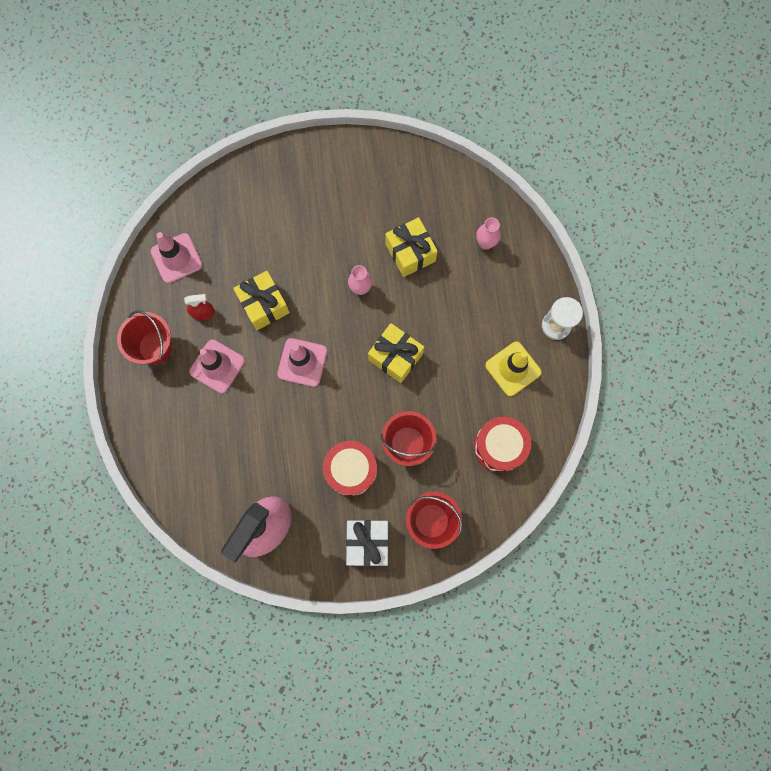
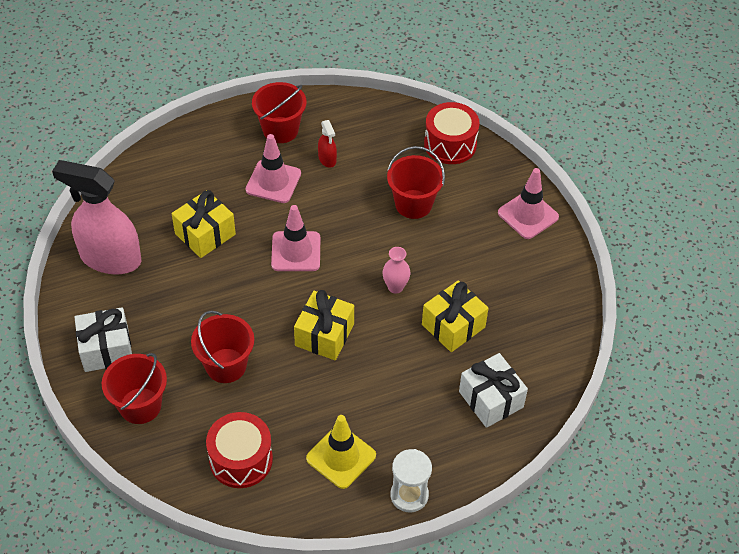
camera: 75 degrees right, 25 degrees down
pink traffic cone [151,232,203,283] -> pink traffic cone moved to [498,168,559,239]
yellow gift [233,271,290,330] -> yellow gift moved to [172,190,236,258]
red drum [323,441,377,497] -> red drum moved to [424,102,480,164]
pink vase [476,217,500,250] -> white gift [459,353,528,428]
none -> red bucket [387,146,445,219]

